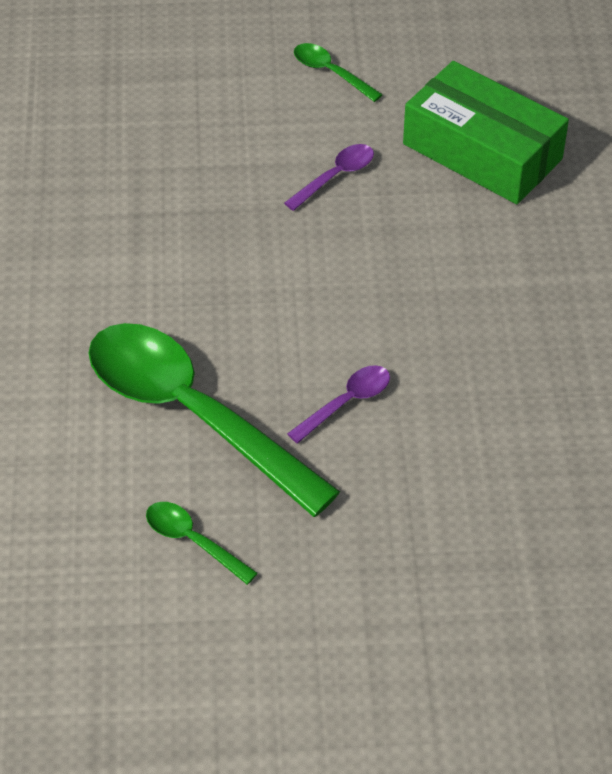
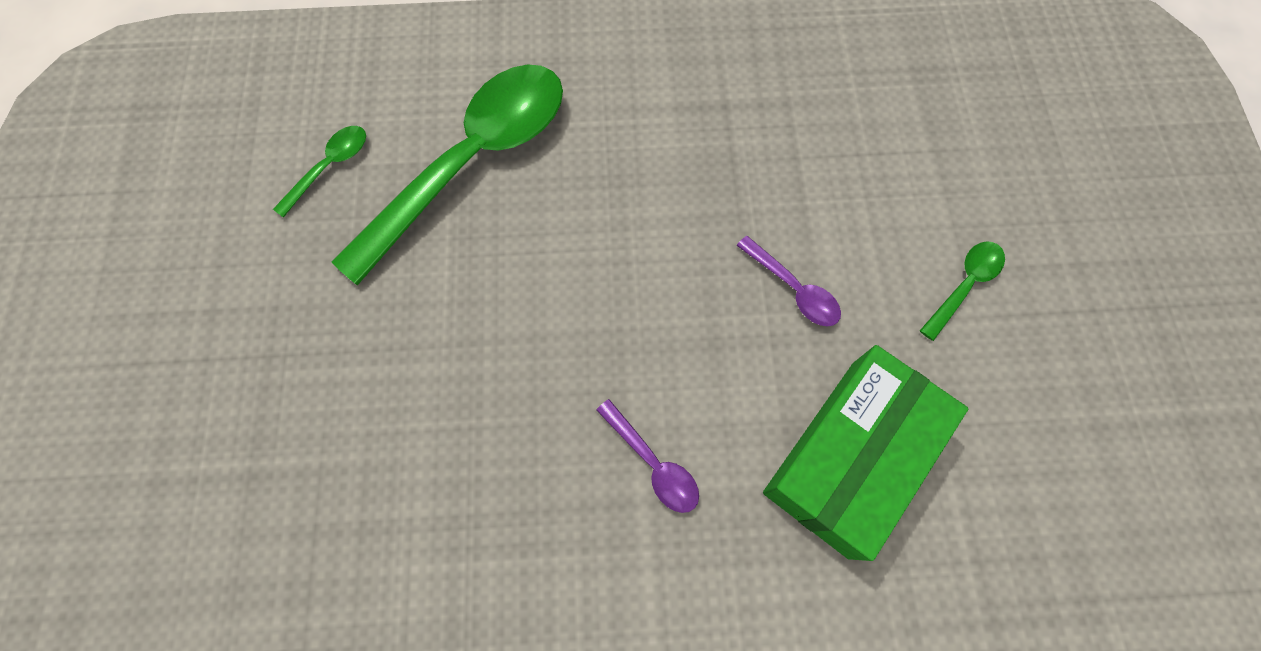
camera: 90 degrees right, 20 degrees up
purple spoon [287,365,390,444] -> purple spoon moved to [596,399,699,513]

